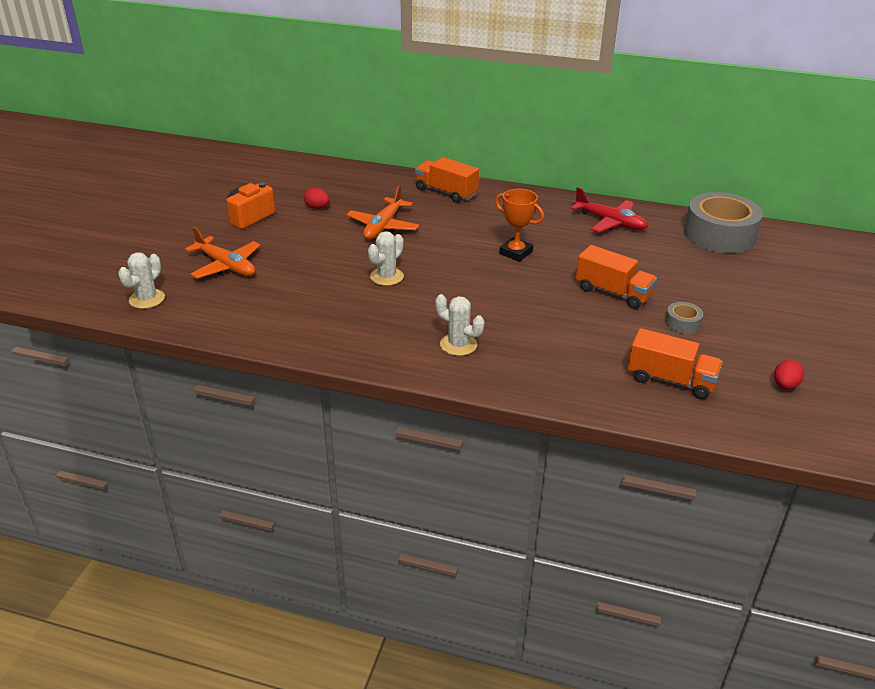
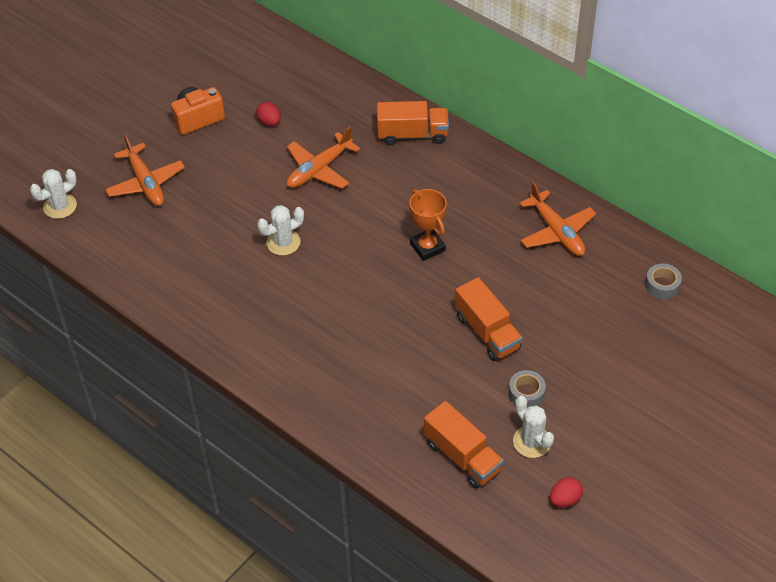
camera: 25 degrees right, 15 degrees up
orange truck [415,157,479,203] -> orange truck turned 120 degrees clockwise [377,101,449,145]
white cactus [436,294,484,356] -> white cactus moved to [513,396,554,458]
red plane [571,187,648,233] -> orange plane [519,182,596,256]
grey tape [684,192,763,253] -> grey tape [645,263,682,299], size x0.43

